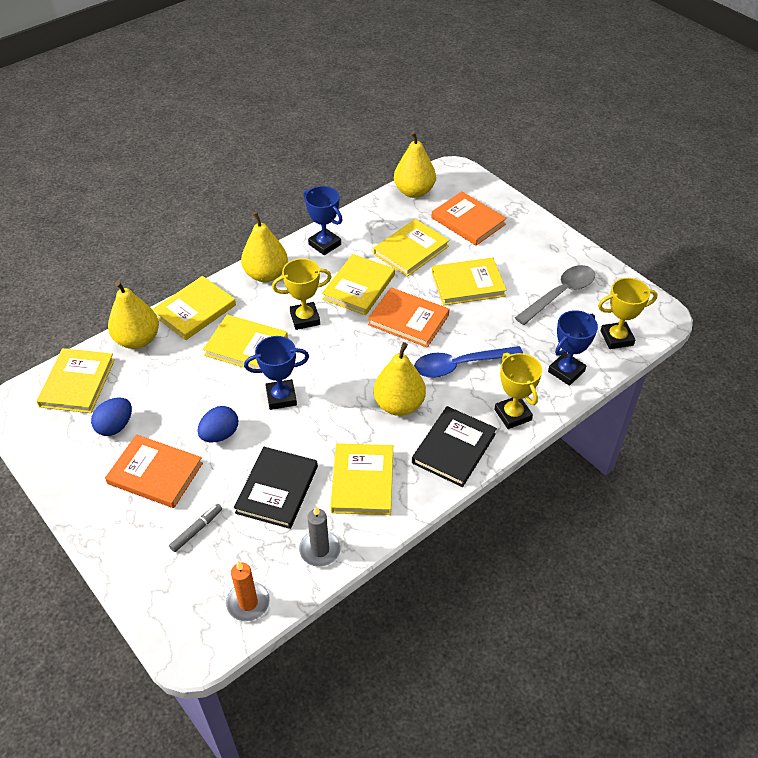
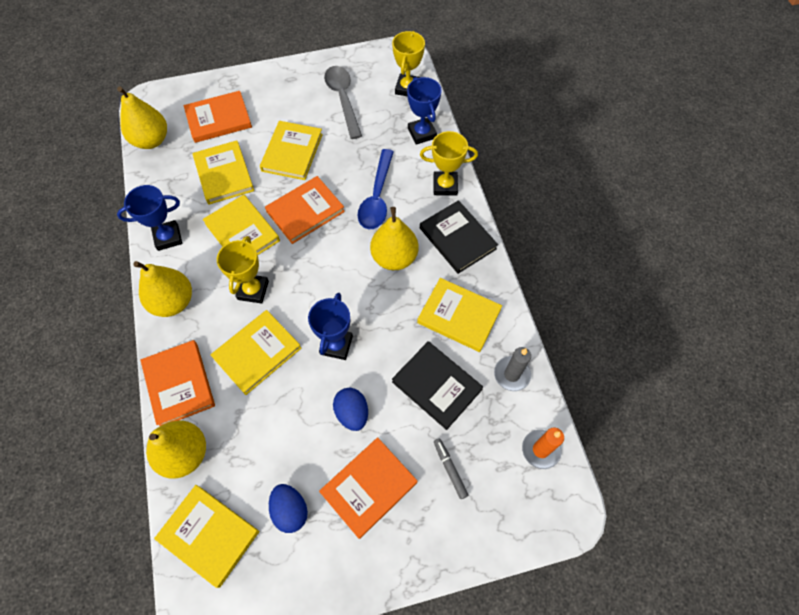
camera: 65 degrees left, 15 degrees up
yellow book [152,276,236,340] -> orange book [140,340,215,426]

